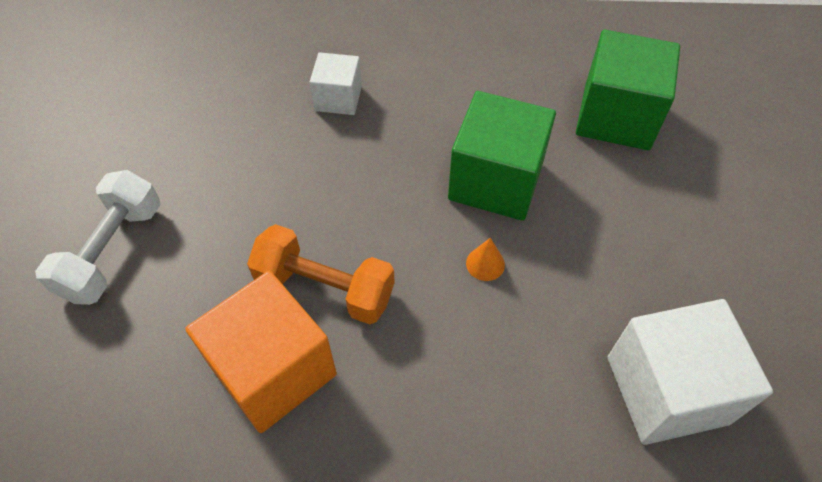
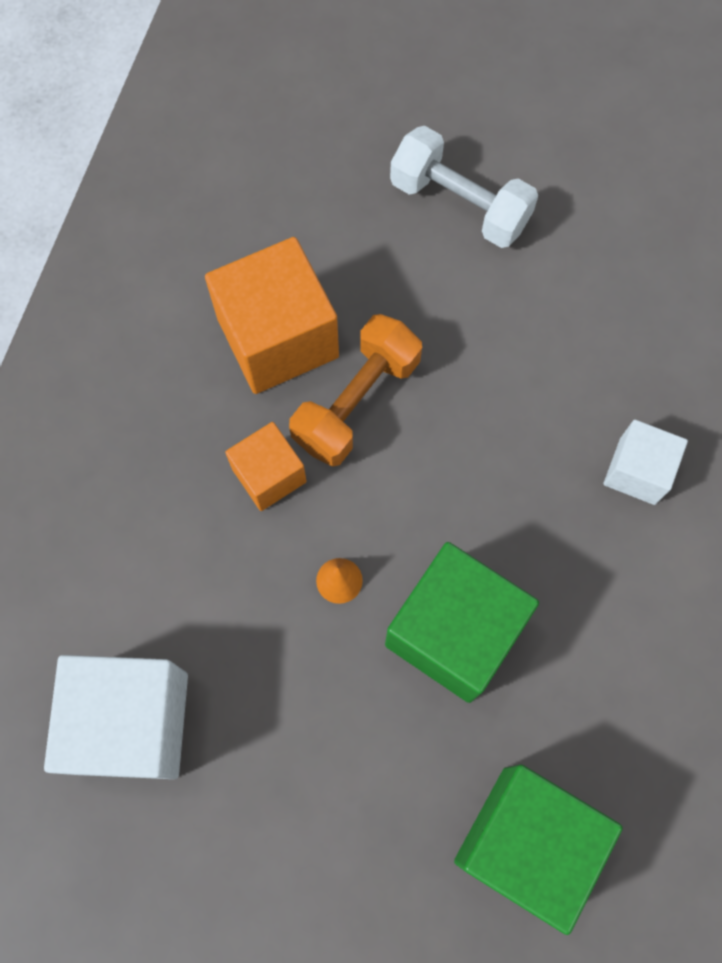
camera: 105 degrees right, 15 degrees up
none -> orange cube [225,422,307,511]

